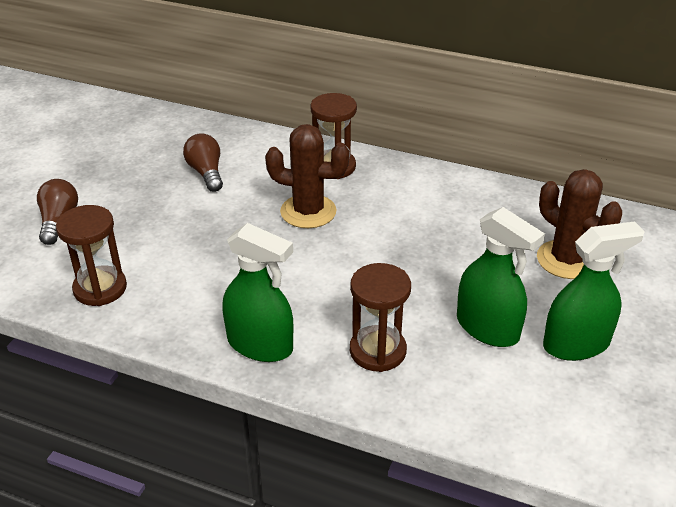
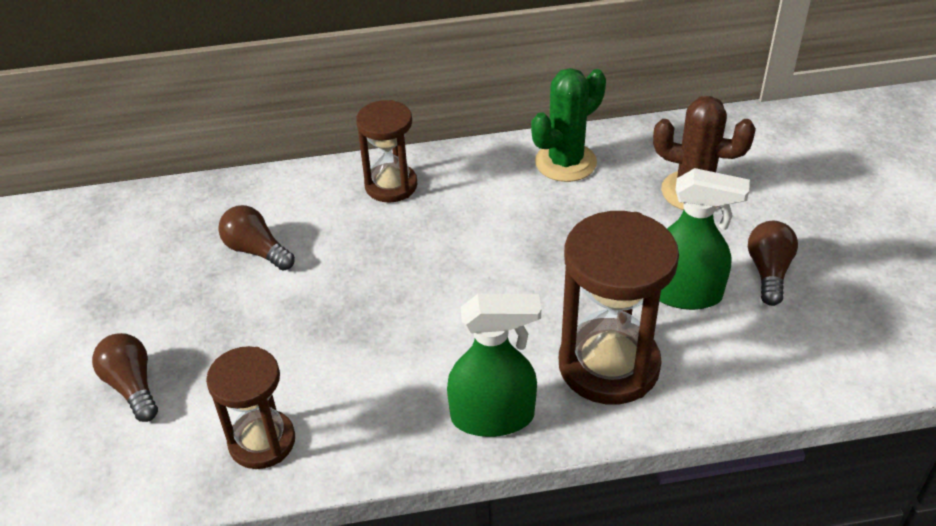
camera: 30 degrees left, 5 degrees up
brown cactus [265,124,349,228] -> none
brown hourglass [350,263,411,372] -> brown hourglass [559,211,679,404], size x1.60
green spray bottle [543,222,645,361] -> brown light bulb [748,221,798,306]
none -> green cactus [531,68,606,182]

